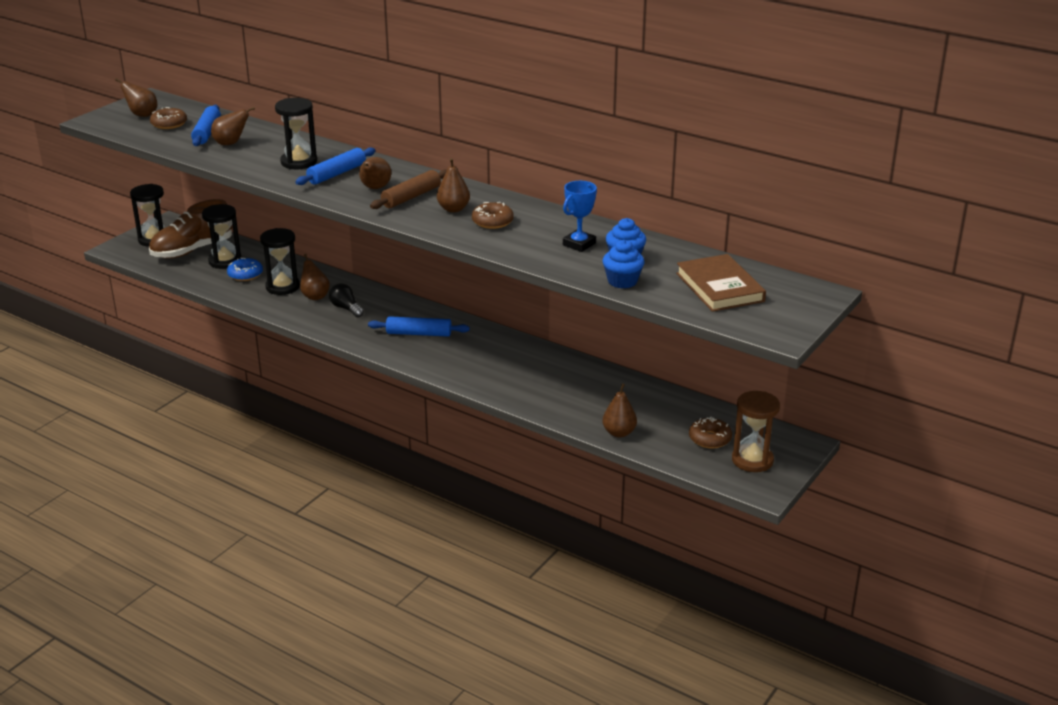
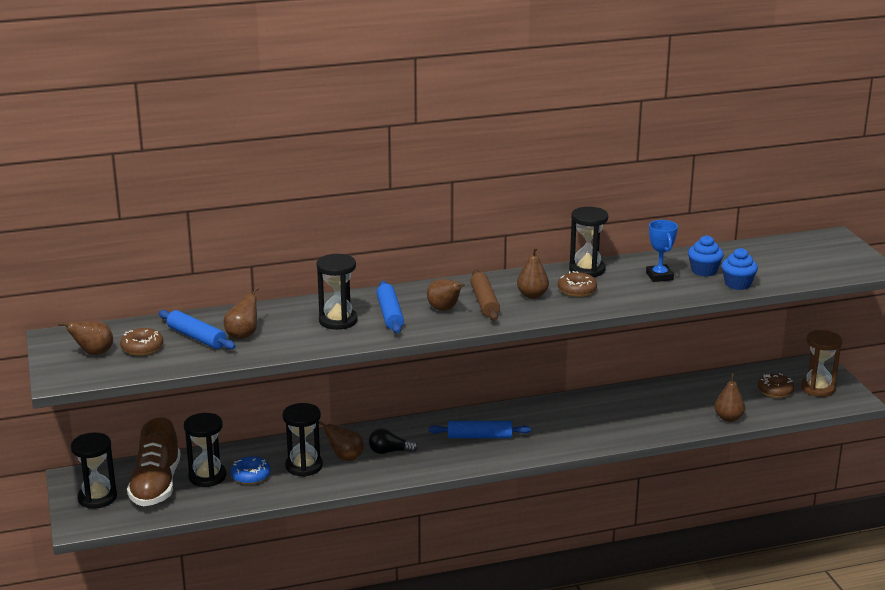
camera: 50 degrees left, 5 degrees down
blue rolling pin [368,316,470,337] -> blue rolling pin turned 45 degrees clockwise [429,421,531,438]
brown book [676,254,766,312] -> none
none -> black hourglass [569,207,608,277]

